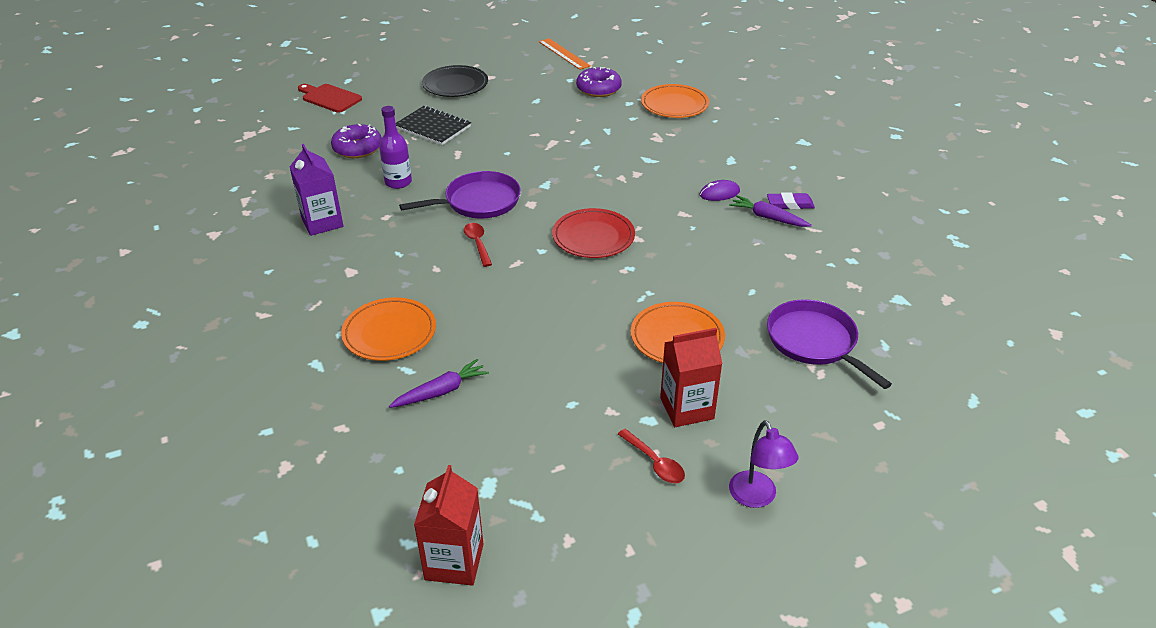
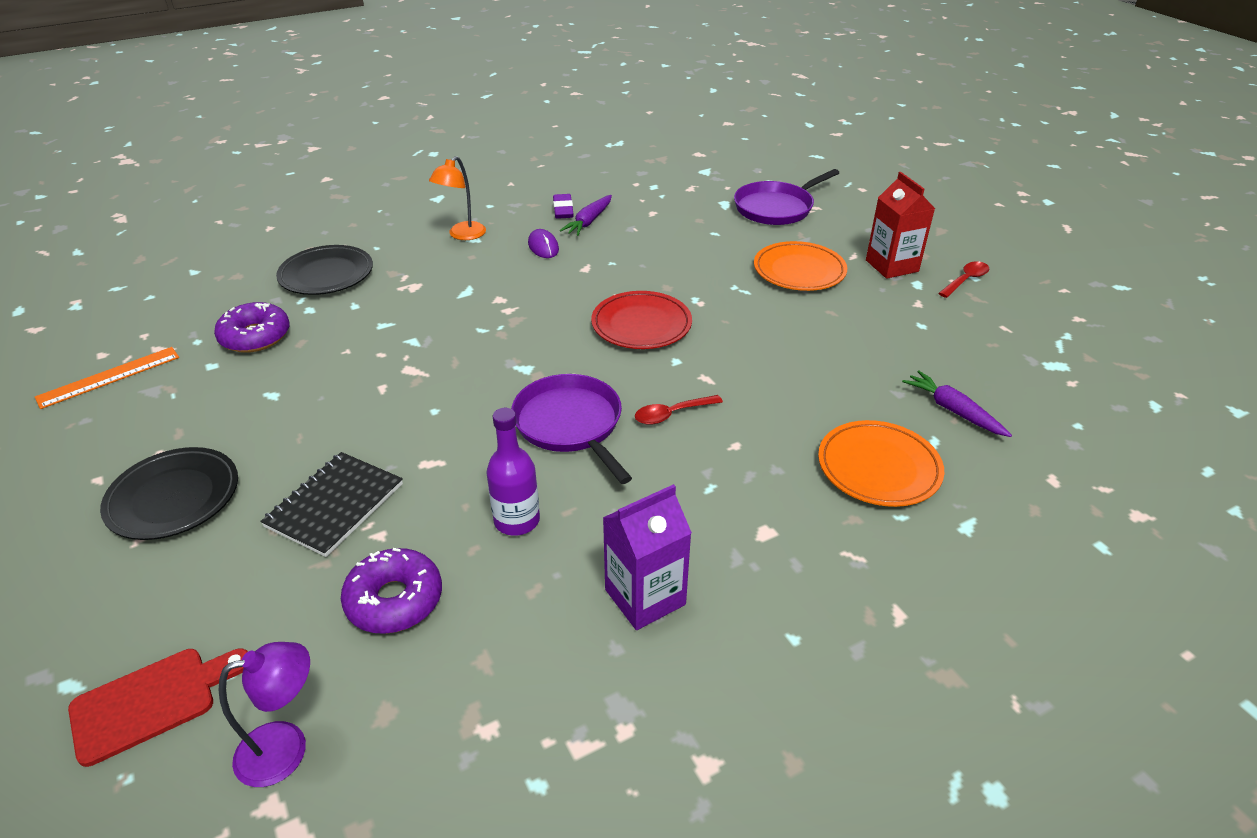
camera: 95 degrees left, 0 degrees up
red cutting board [298,84,362,113] -> red cutting board turned 150 degrees counterclockwise [68,649,248,767]
red carton [414,465,484,586] -> none
orange plate [641,84,709,118] -> black plate [276,245,373,295]
purple lamp [729,420,799,508] -> purple lamp moved to [219,642,310,787]
none -> orange lamp [429,156,486,240]

